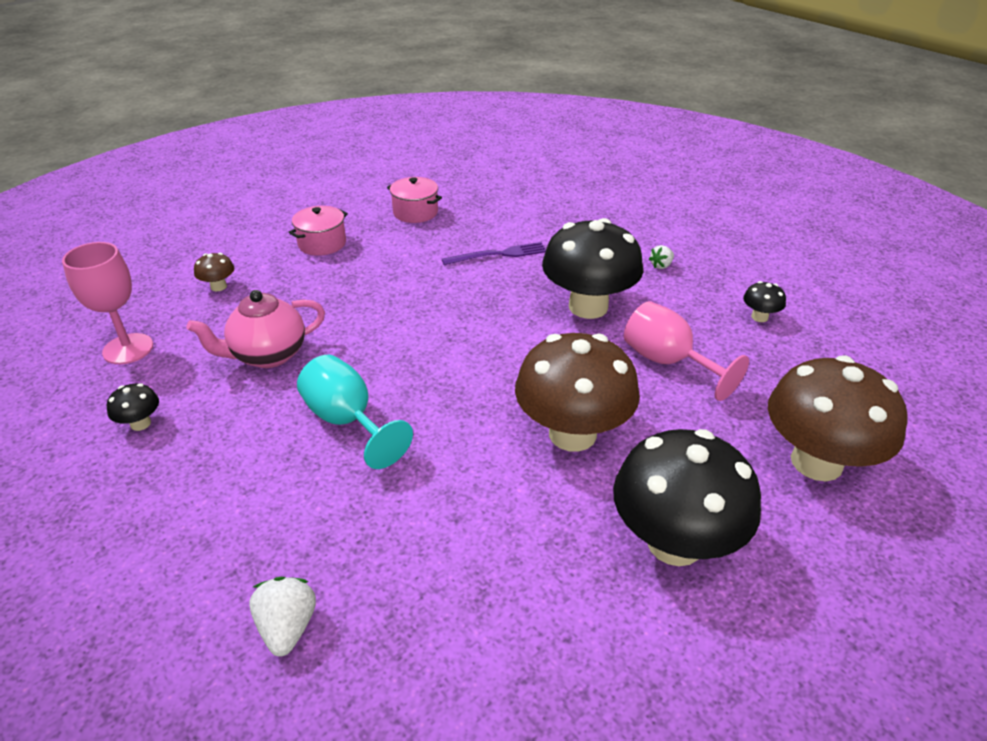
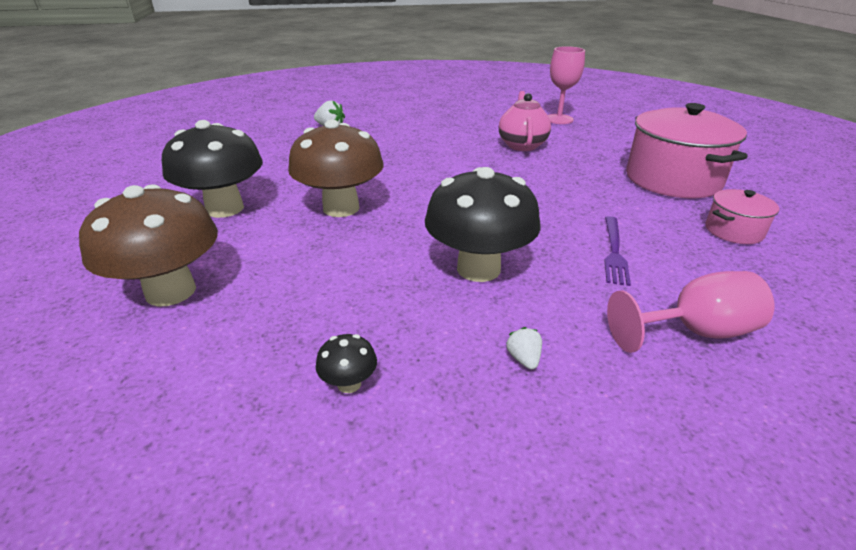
camera: 120 degrees right, 5 degrees down
black mushroom [107,383,159,431] -> none
brown mushroom [194,253,234,291] -> none
pink pot [288,206,348,256] -> pink pot [626,103,748,198], size x2.04
turquoise goblet [297,355,413,469] -> none
pink goblet [624,301,749,401] -> pink goblet moved to [607,271,774,353]

